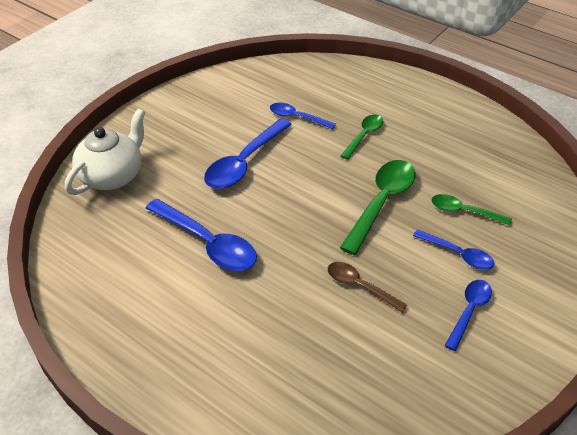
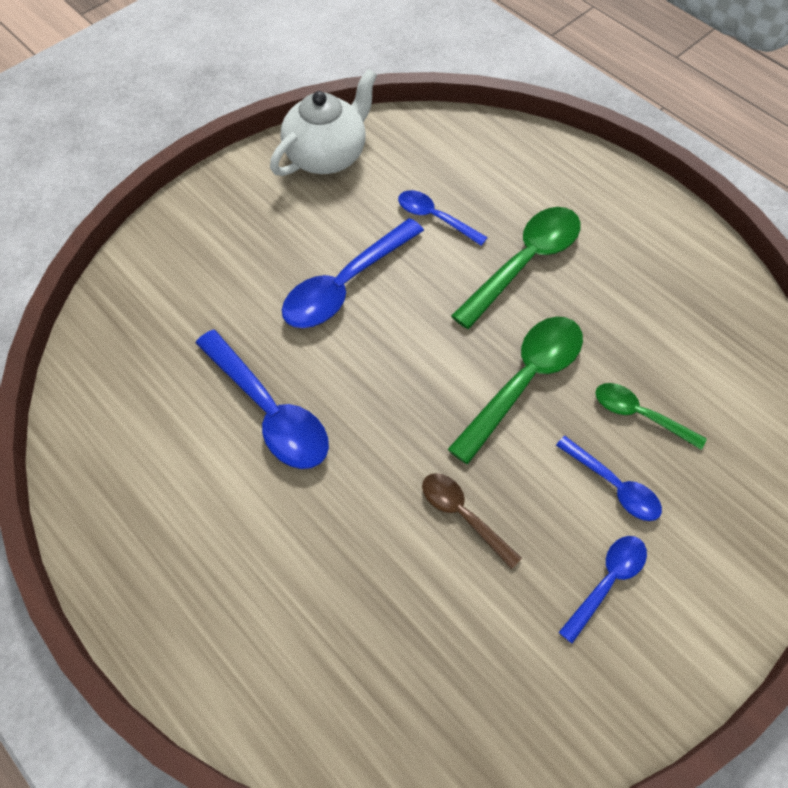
camera: 10 degrees right, 15 degrees up
white teapot [65,109,145,195] -> white teapot moved to [270,69,377,176]
green spoon [340,115,384,160] -> green spoon [451,207,581,329], size x1.70

